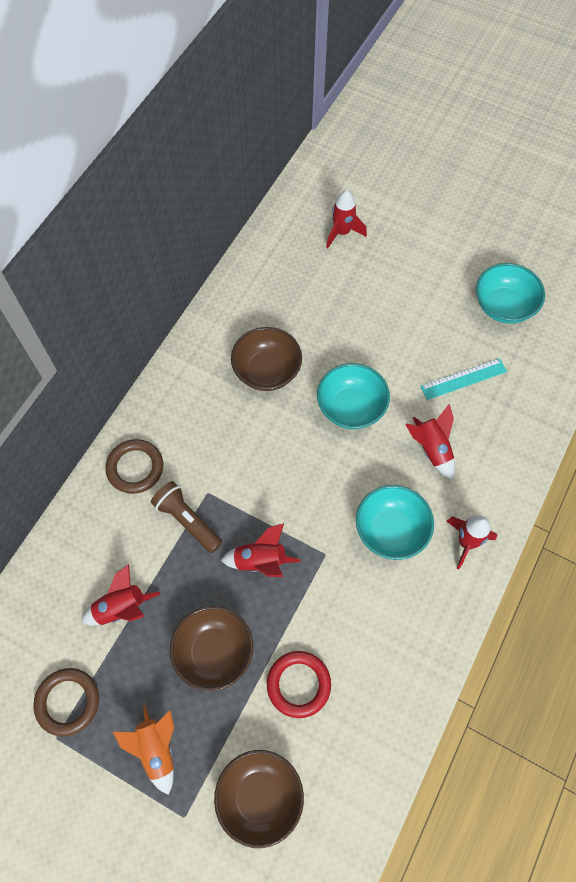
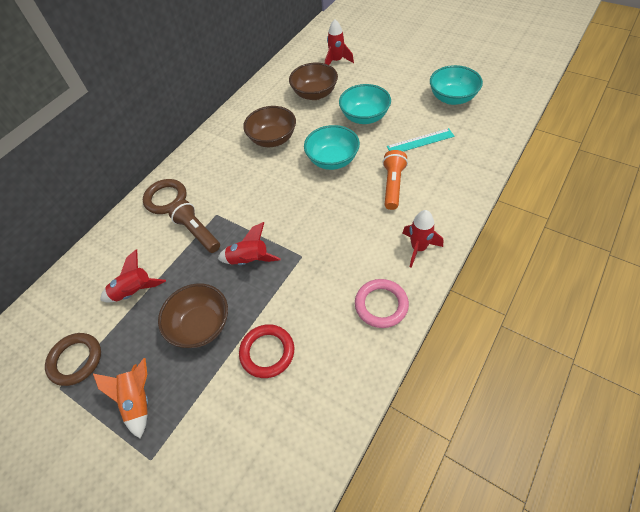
camera: 10 degrees right, 10 degrees down
brown bowl [214,750,304,848] -> brown bowl moved to [289,63,338,100]
turquoise bowl [356,485,434,560] -> turquoise bowl moved to [339,84,391,124]
red rocket [405,404,455,480] -> orange flashlight [383,150,408,210]
none -> pink ring [355,279,409,328]

